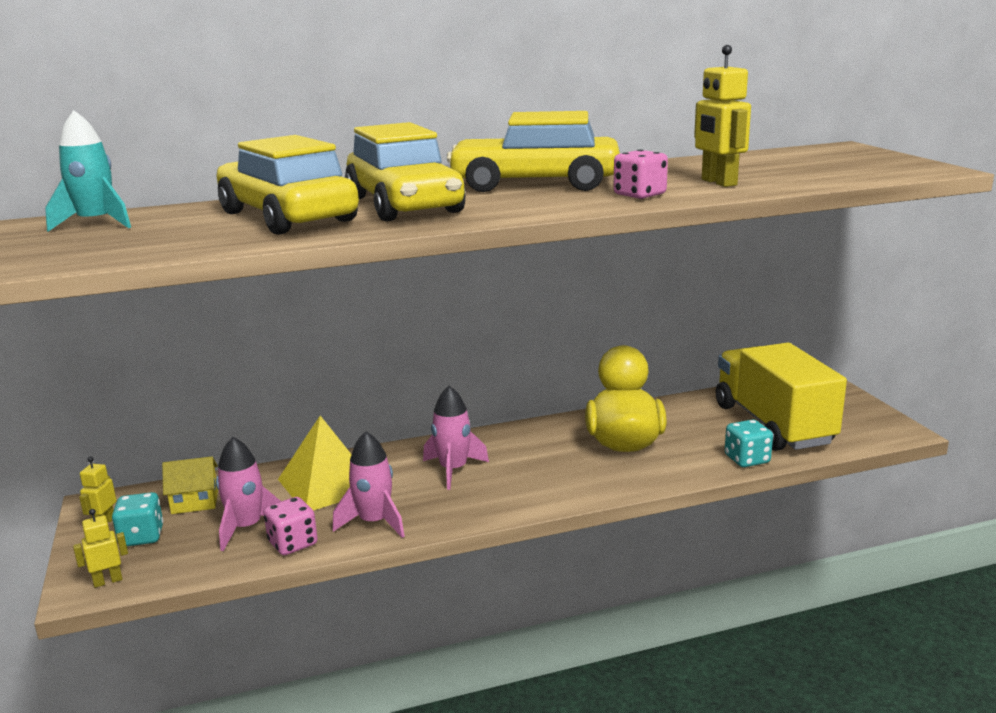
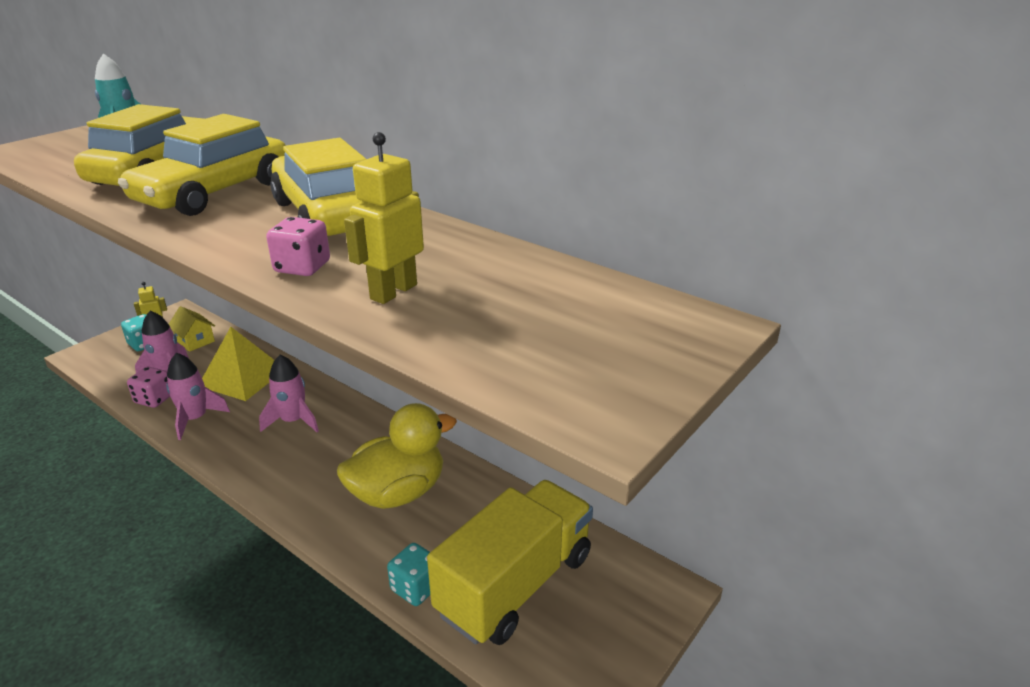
camera: 55 degrees right, 10 degrees up
yellow robot [73,509,128,588] -> none

